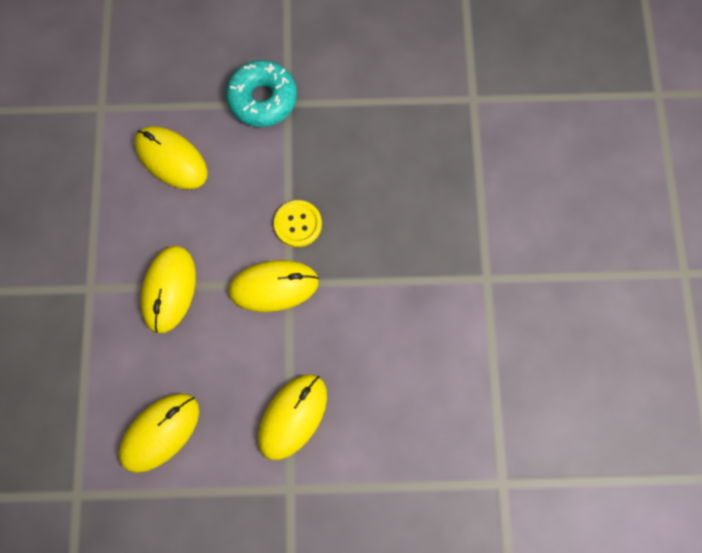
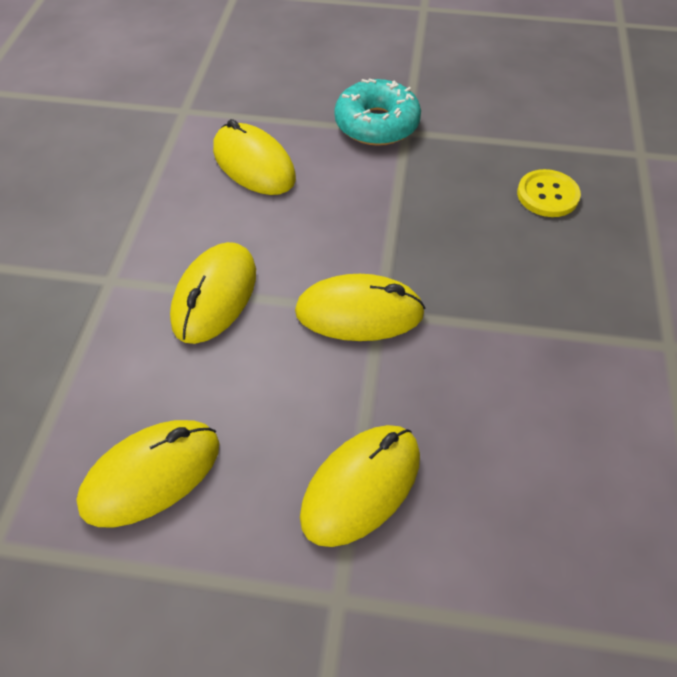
camera: 10 degrees right, 20 degrees down
yellow button [274,200,322,247] -> yellow button moved to [517,169,581,217]

